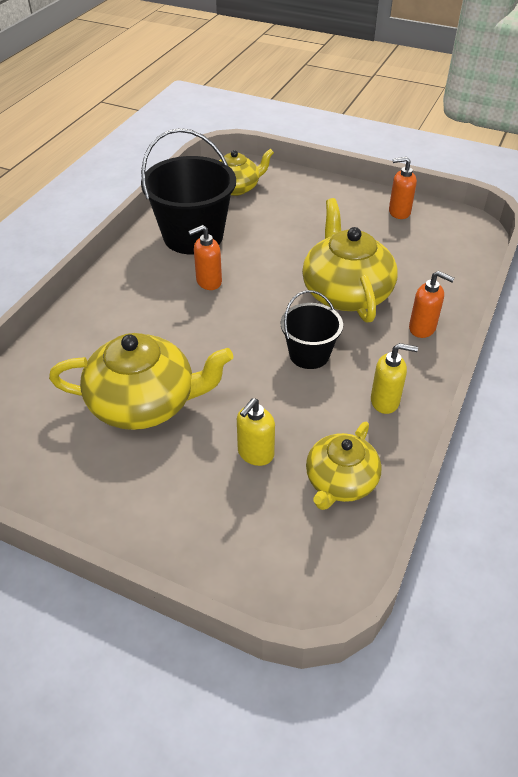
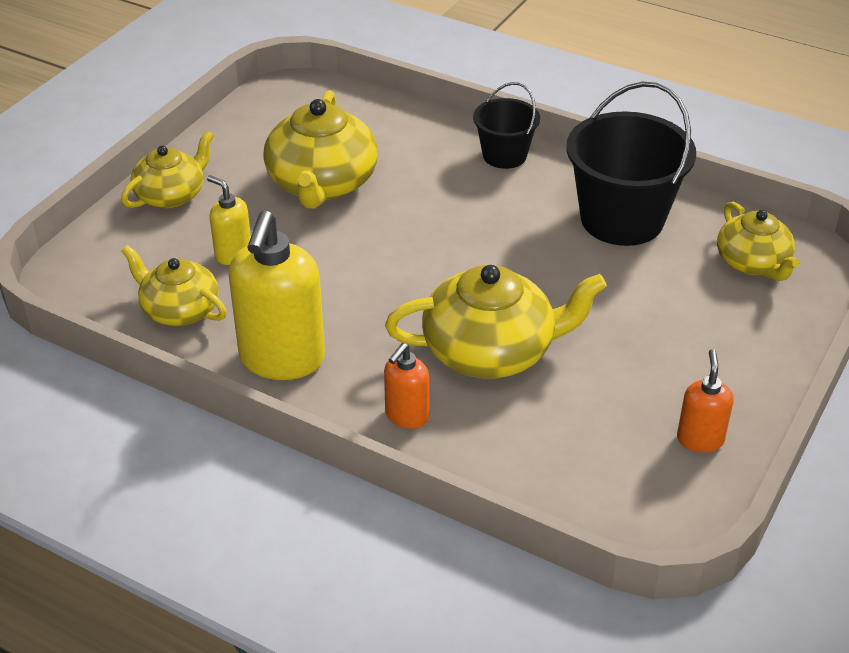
camera: 95 degrees right, 5 degrees down
orange soap dispenser [188,225,222,290] -> none
black bucket [281,290,343,369] -> black bucket moved to [473,82,540,169]
yellow soap dispenser [371,343,418,414] -> yellow soap dispenser [229,210,325,380], size x1.95
none -> yellow teapot [121,131,214,208]

